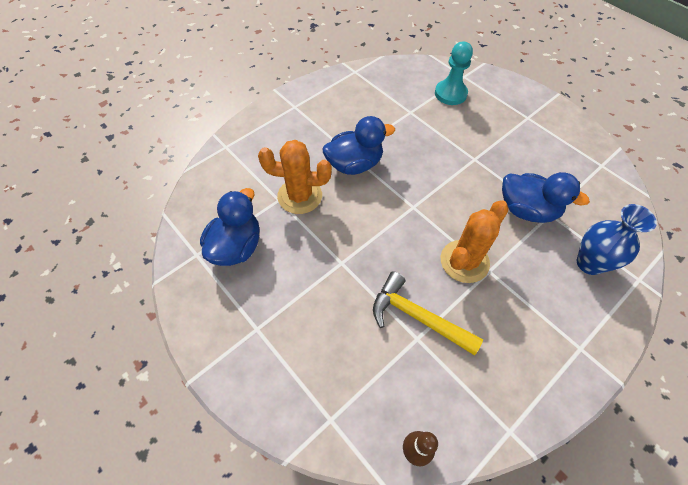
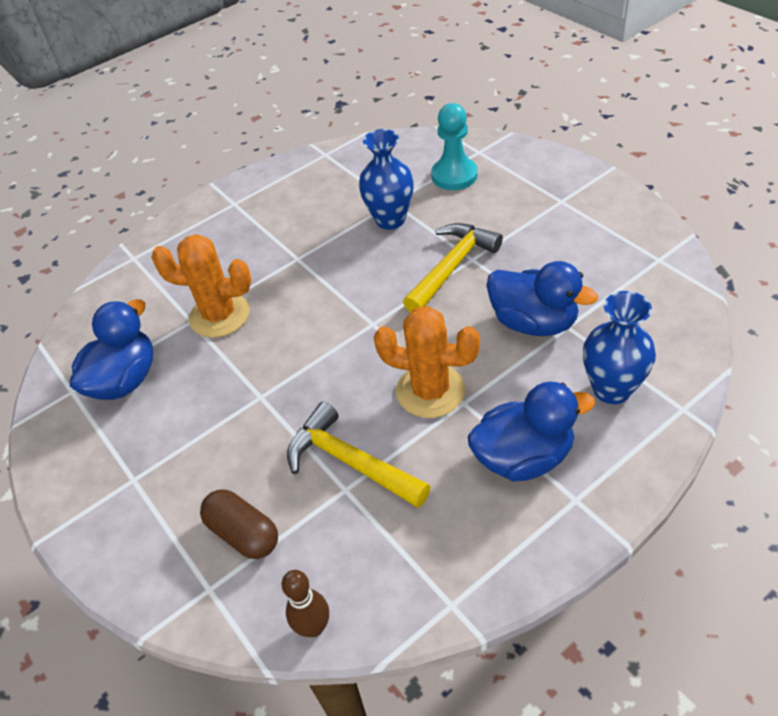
camera: 10 degrees right, 10 degrees down
blue duck [323,116,395,175] -> blue duck moved to [468,382,595,481]
orange cactus [441,200,509,283] -> orange cactus turned 60 degrees clockwise [374,306,480,418]
none -> brown capsule [200,489,278,559]
none -> blue vase [359,129,414,230]
none -> yellow hammer [403,223,503,312]

